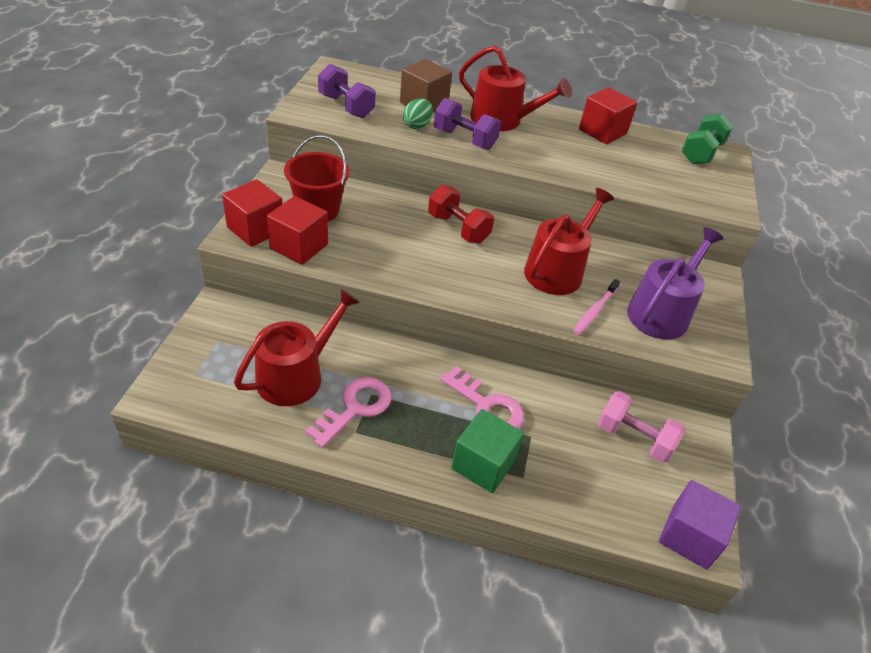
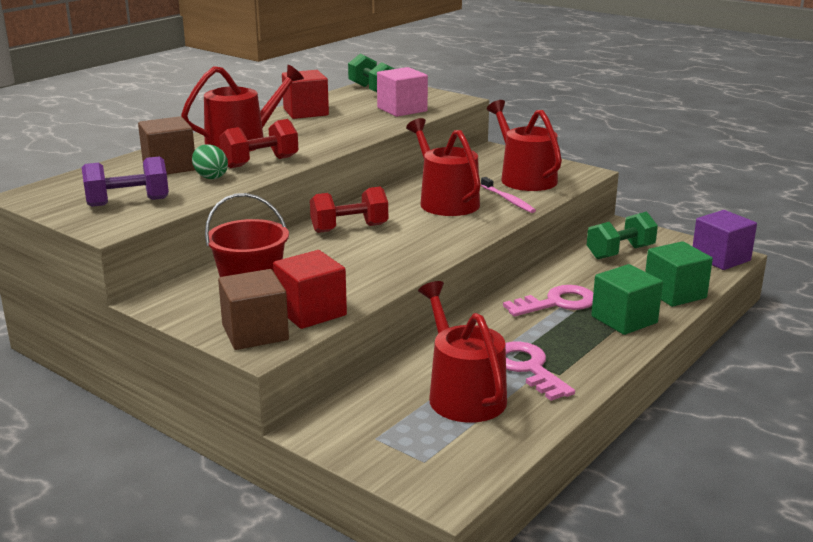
camera: 60 degrees left, 20 degrees down
red cube [222,179,283,247] -> brown cube [218,269,289,350]
purple dumbbell [434,98,501,150] -> red dumbbell [219,119,298,168]
pink dumbbell [598,391,685,463] -> green dumbbell [587,211,658,259]
purple watering can [627,227,724,340] -> red watering can [487,100,562,191]
none -> pink cube [377,67,428,117]
none -> green cube [645,241,713,307]

